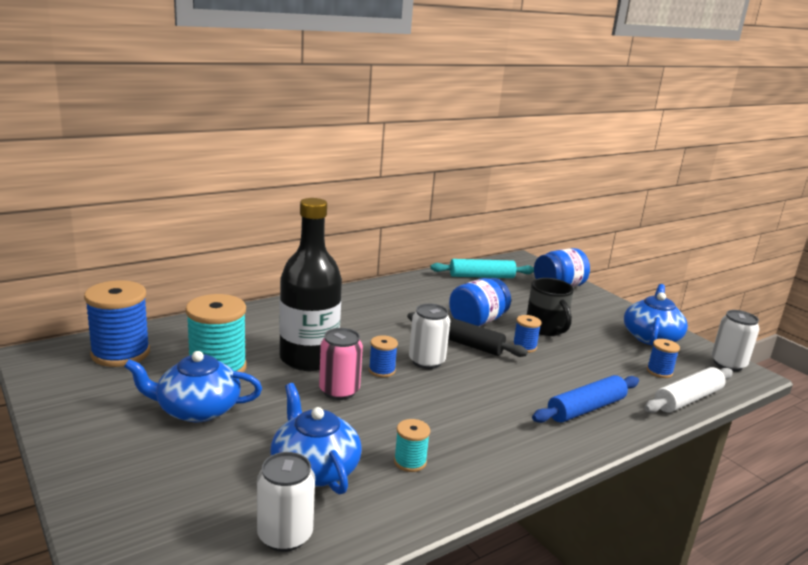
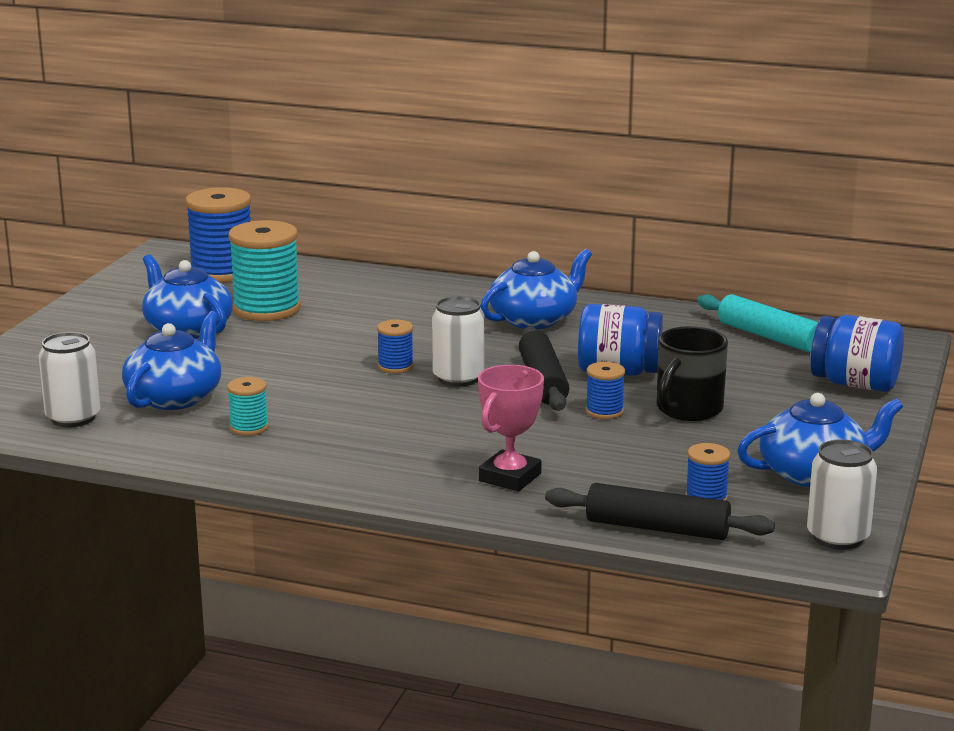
camera: 55 degrees right, 0 degrees up
black bottle [279,198,342,371] -> none
pink can [319,328,363,400] -> none
blue rolling pin [532,375,639,423] -> pink trophy [478,365,544,491]
white rolling pin [644,367,733,413] -> black rolling pin [545,483,775,540]
none -> blue teapot [480,249,592,329]

